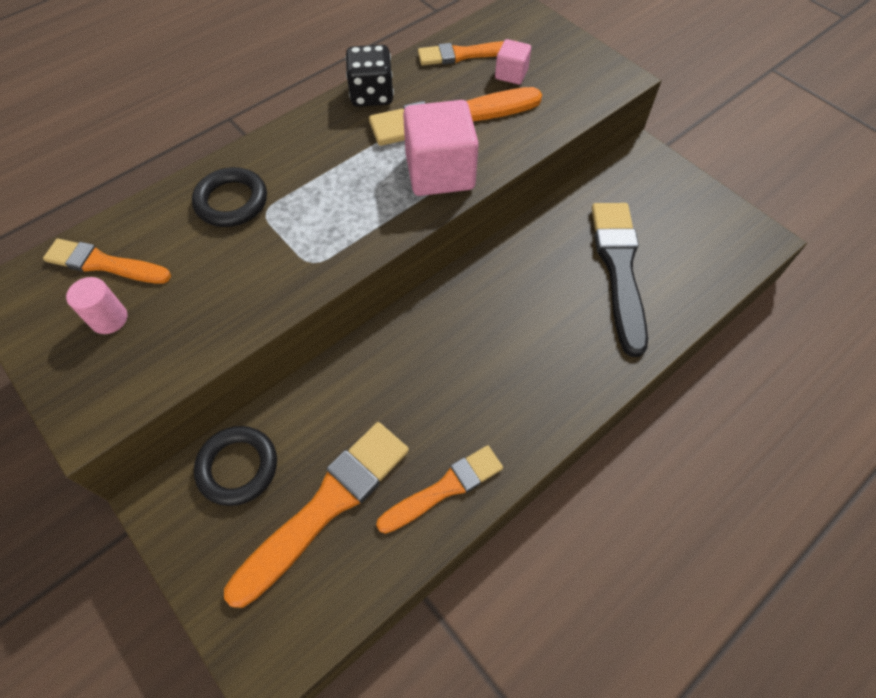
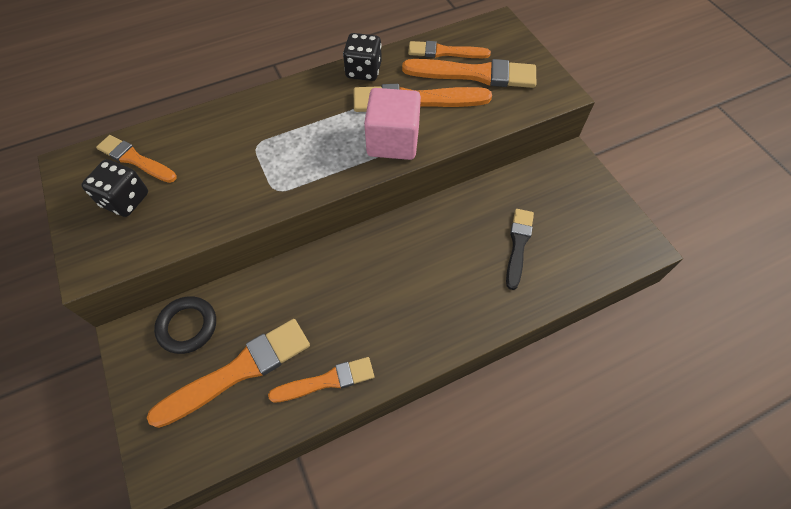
camera: 15 degrees right, 0 degrees up
pink cylinder [66,277,128,334] -> black dice [82,159,148,217]
black ring [192,167,267,227] -> none
pink cube [495,39,531,85] -> orange brush [402,59,537,88]
black brush [592,203,648,357] -> black brush [506,209,534,290], size x0.63

